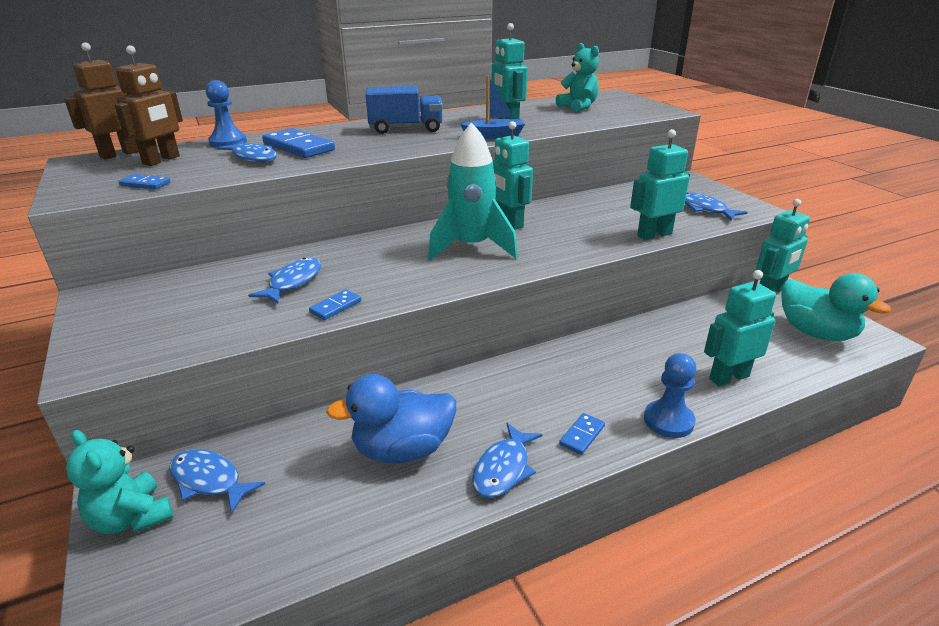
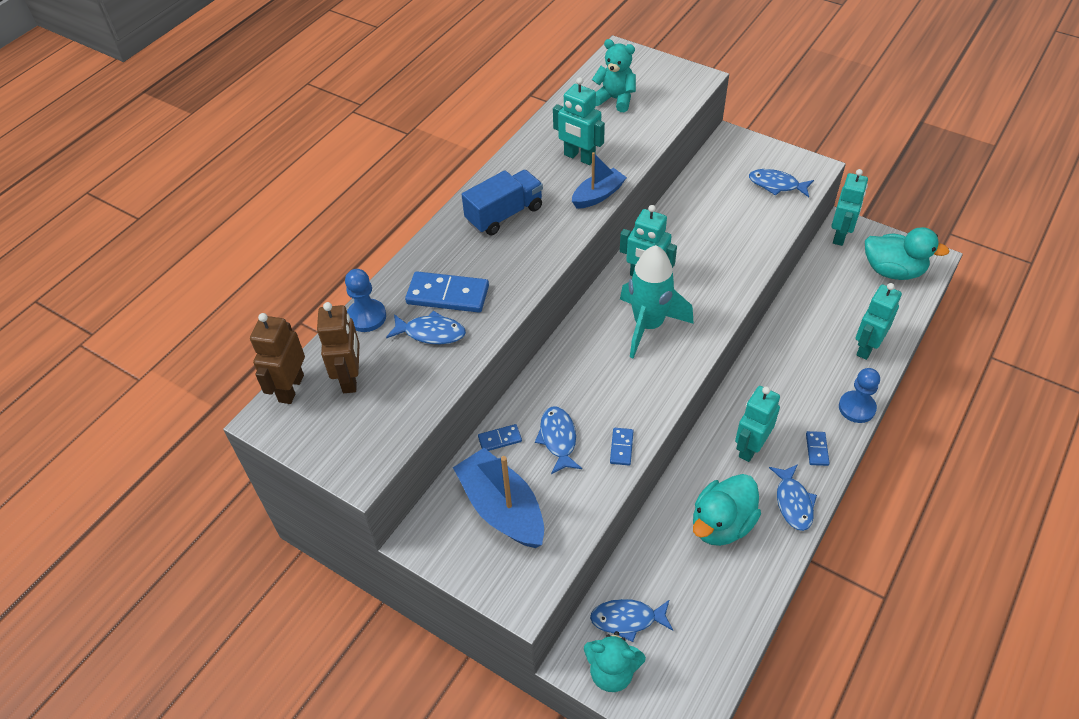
camera: 30 degrees left, 20 degrees up
blue domino [118,174,170,189] -> blue domino moved to [478,424,522,451]
blue duck [326,374,456,463] -> turquoise duck [693,474,761,546]
turquoise robot [630,129,690,240] -> turquoise robot moved to [735,386,780,462]
none -> blue boat [453,448,544,548]

